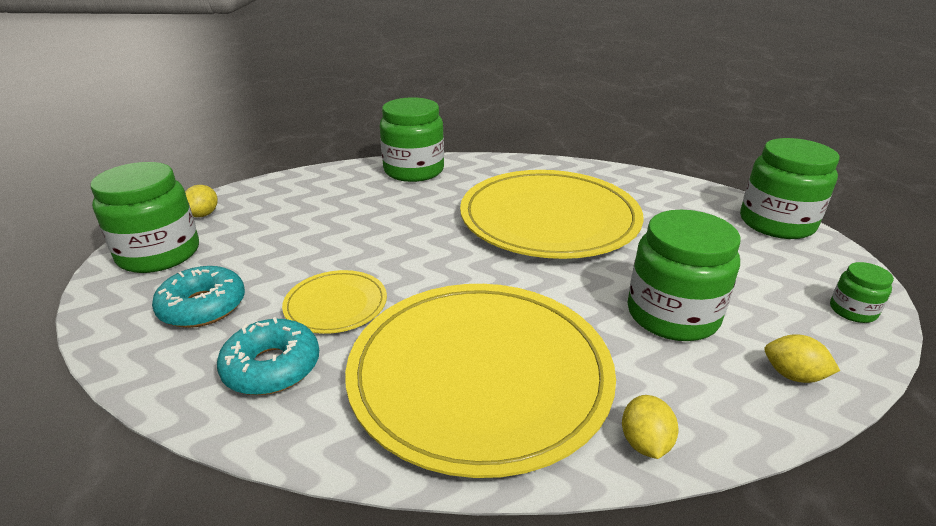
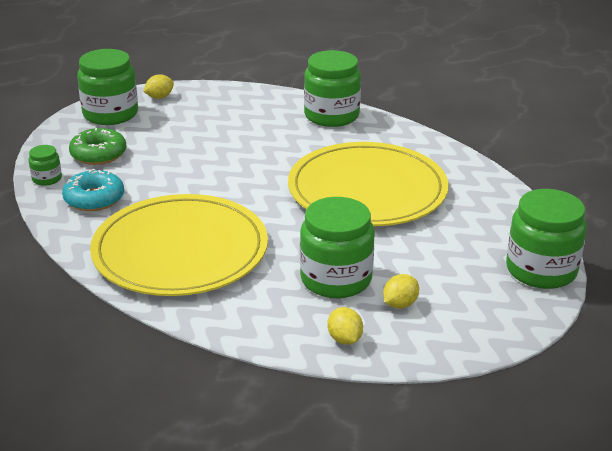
camera: 40 degrees right, 0 degrees up
turquoise donut [152,266,245,328] -> green donut [69,128,127,165]
yellow plate [282,270,387,334] -> none
yellow lemon [622,395,678,459] -> yellow lemon moved to [383,274,419,309]
green jar [830,262,894,323] -> green jar moved to [29,145,62,186]

